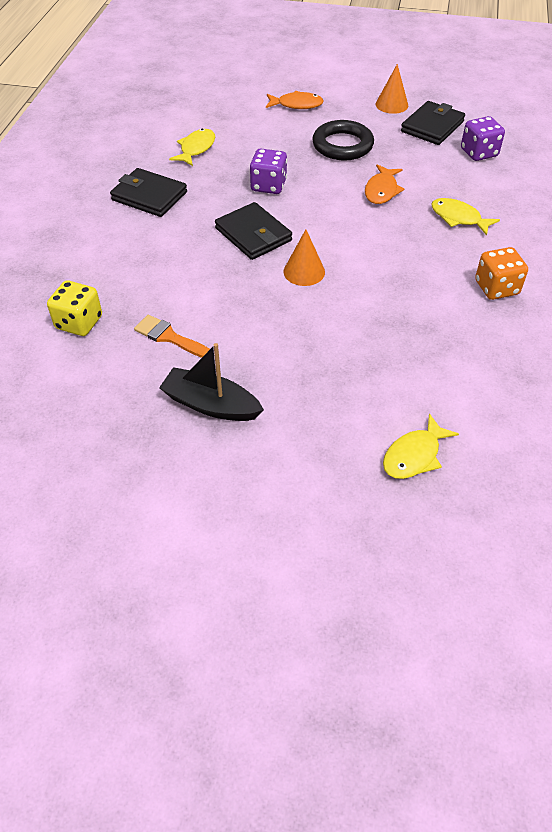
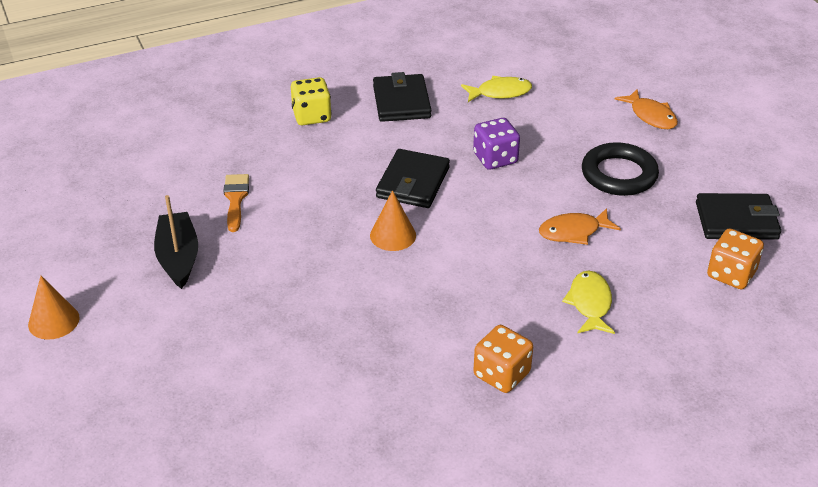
camera: 55 degrees right, 10 degrees down
yellow dice [47,280,102,336] -> yellow dice moved to [291,77,332,126]
orange cone [376,64,408,114] -> orange cone moved to [28,276,80,340]
yellow fish [383,414,459,479] -> none
purple dice [461,116,505,161] -> orange dice [707,228,764,289]

